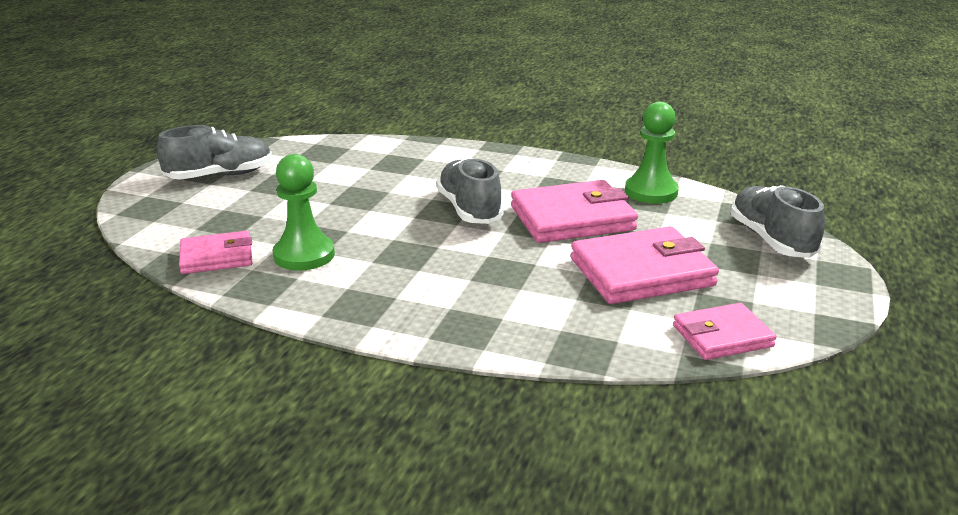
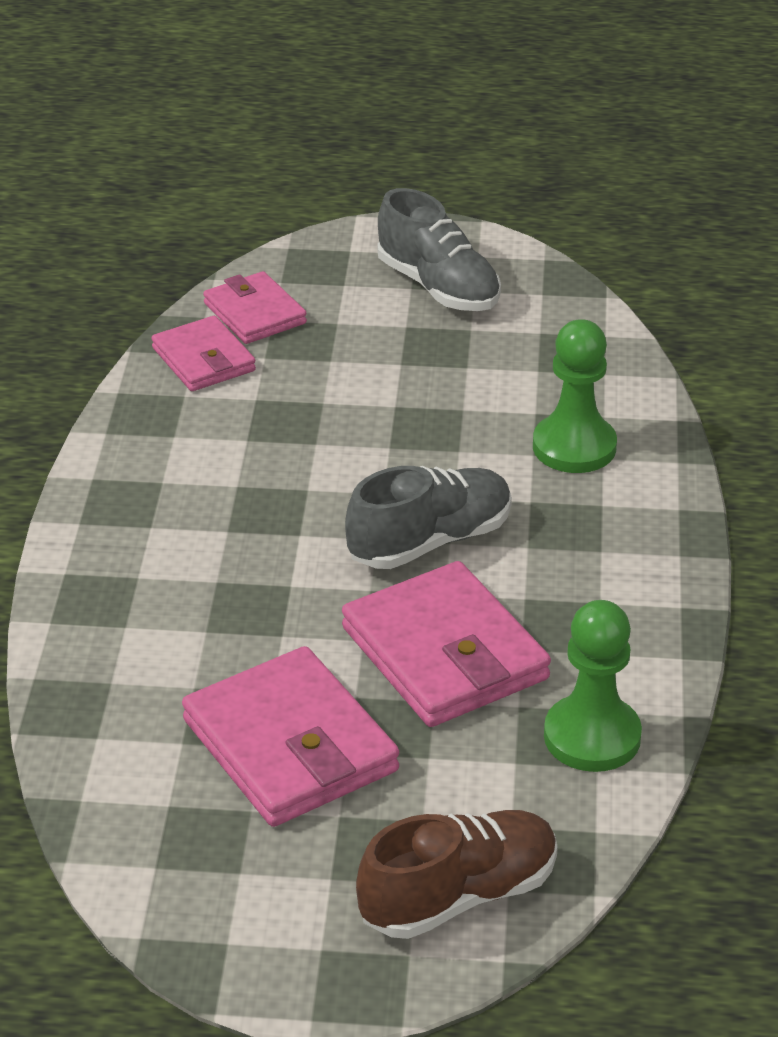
camera: 75 degrees right, 10 degrees up
green pawn [273,154,335,271] -> green pawn moved to [533,319,617,473]
pink wallet [673,303,777,360] -> pink wallet moved to [203,271,307,344]
grey shoe [731,185,825,258] -> brown shoe [356,810,558,939]

